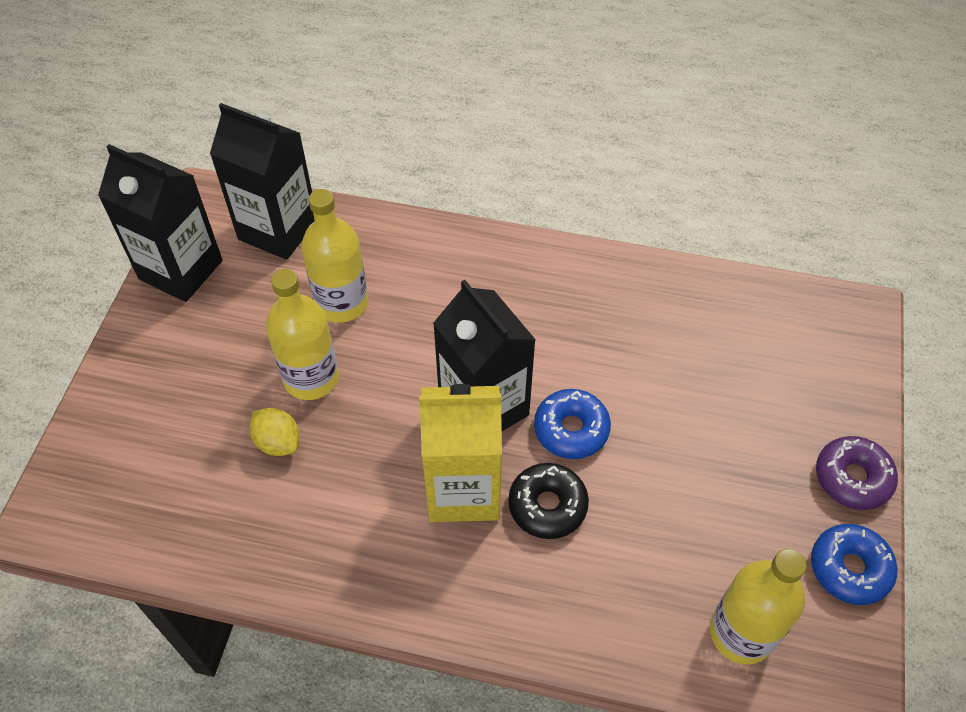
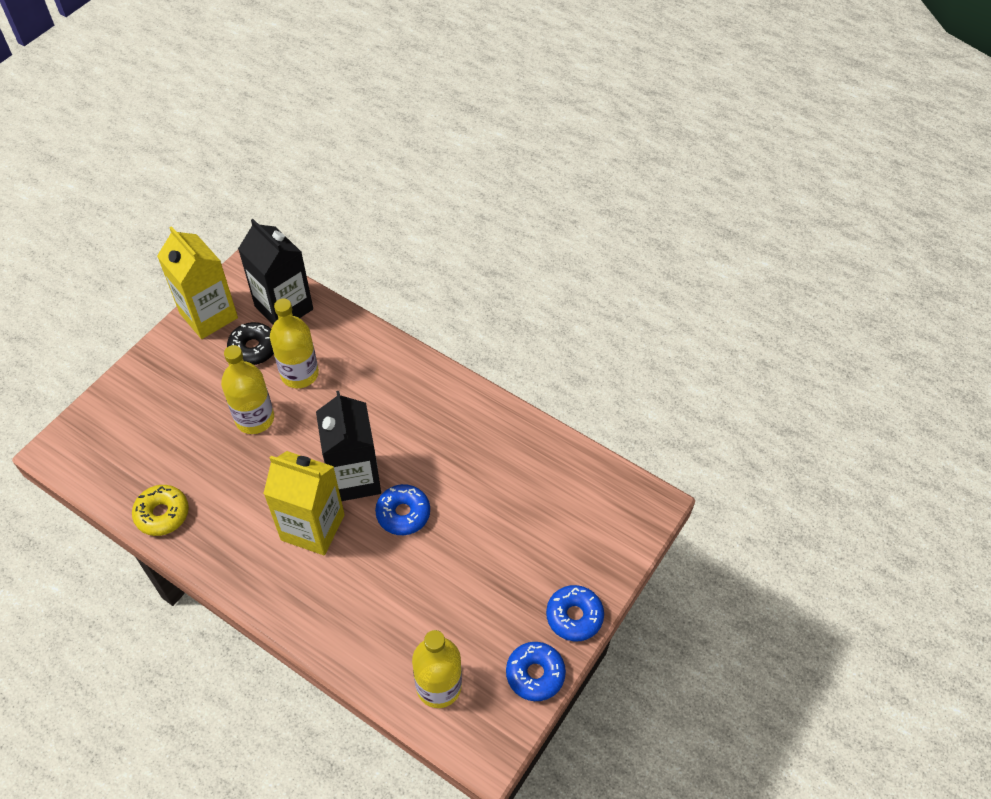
camera: 20 degrees right, 0 degrees up
black carton [98,144,223,302] -> yellow carton [157,226,238,339]
yellow lemon [250,408,299,456] -> none
black donut [508,463,589,539] -> black donut moved to [227,322,274,365]
purple donut [816,436,898,510] -> blue donut [546,585,604,642]
none -> yellow donut [132,485,189,536]

